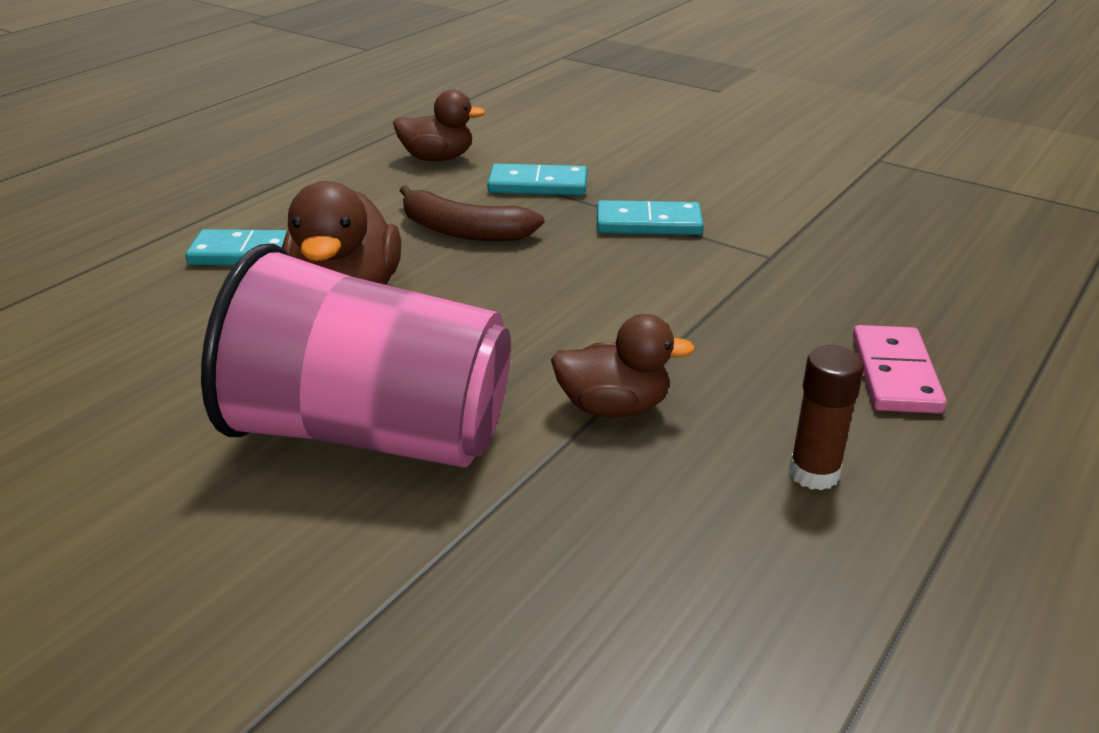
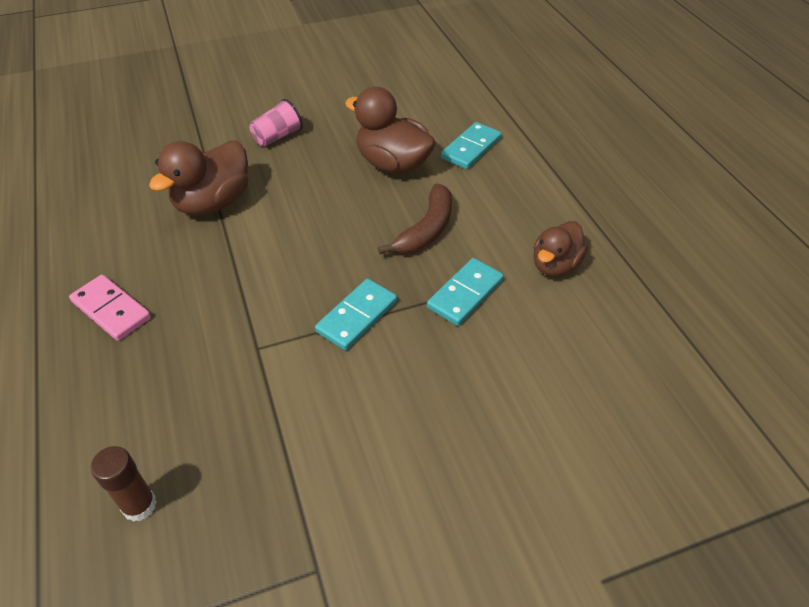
camera: 125 degrees right, 15 degrees up
pink cup [201,244,511,467] -> pink cup [249,99,303,147], size x0.40
brown banana [400,185,544,241] -> brown banana turned 150 degrees clockwise [378,183,452,254]
brown duck [551,314,695,417] -> brown duck [149,141,249,215], size x1.52
brown glue stick [789,345,864,490] -> brown glue stick moved to [91,446,157,522]

